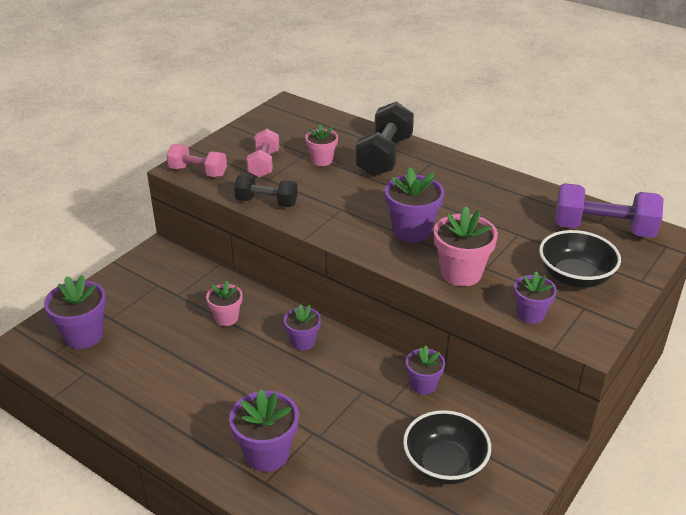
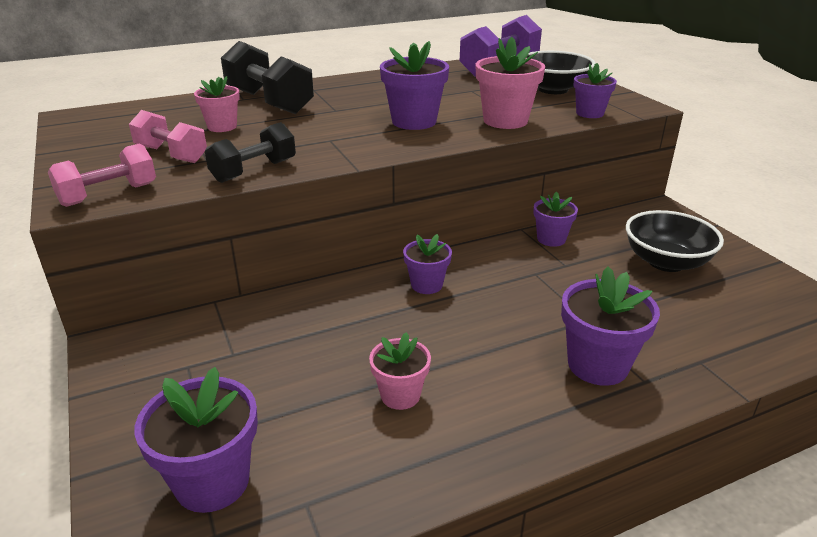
camera: 60 degrees left, 5 degrees down
pink flower pot [206,281,242,326] -> pink flower pot moved to [369,332,431,410]

